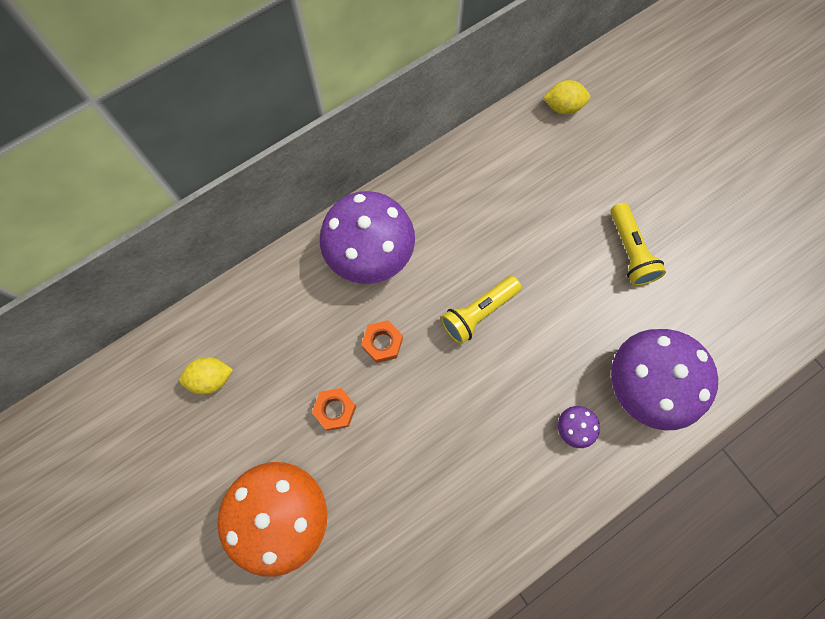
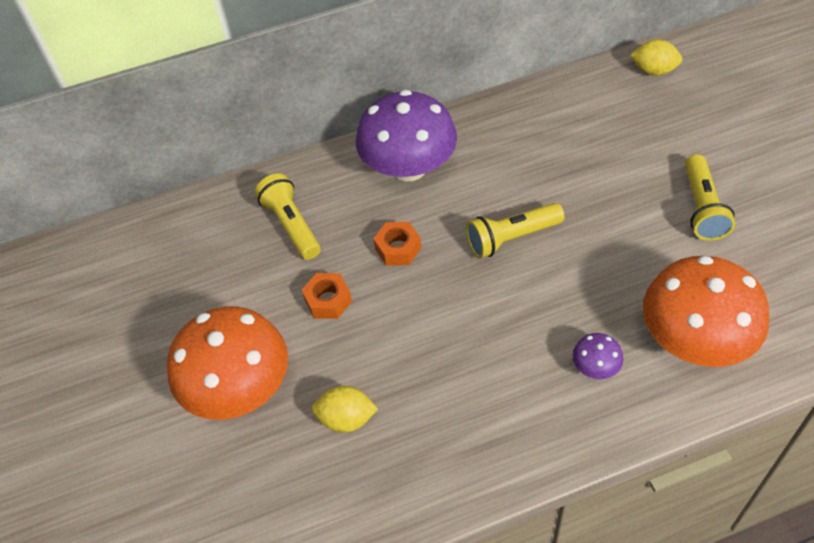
camera: 20 degrees right, 20 degrees down
yellow lemon [179,357,233,395] -> yellow lemon moved to [312,386,378,433]
purple mushroom [611,329,718,430] -> orange mushroom [643,256,769,367]
none -> yellow flashlight [255,173,321,260]

